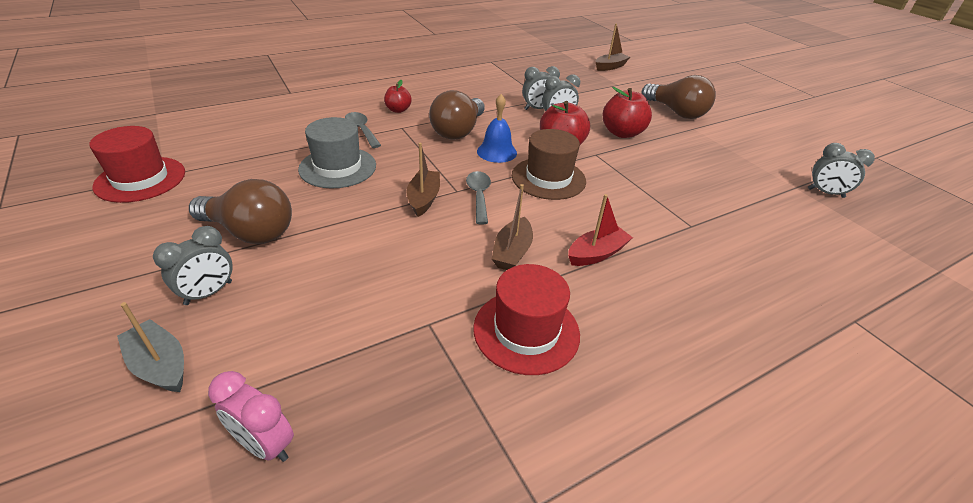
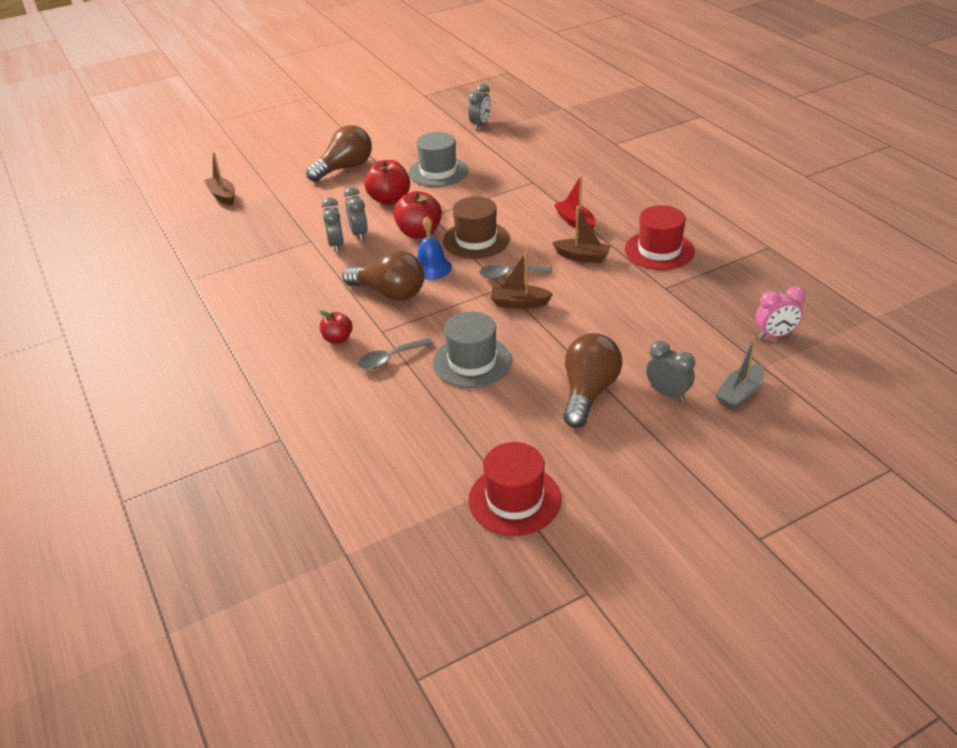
camera: 85 degrees left, 0 degrees up
pink clock [208,371,294,462] -> pink clock turned 45 degrees clockwise [756,286,805,339]
none -> grey hat [409,132,468,187]

